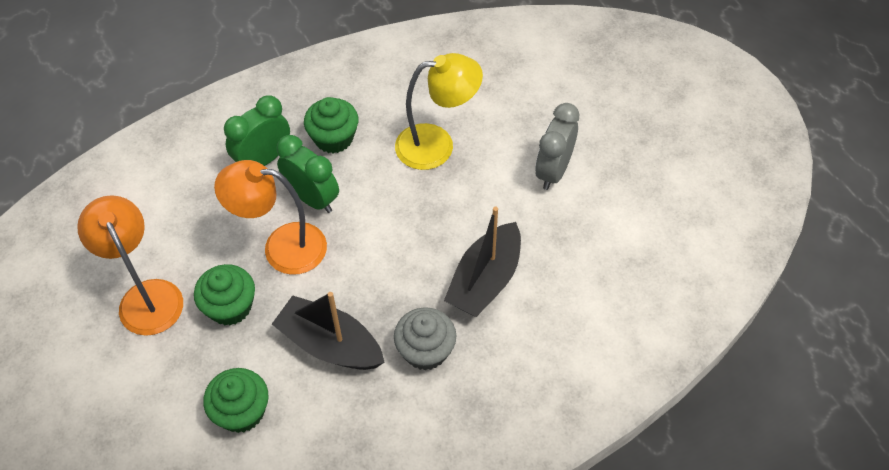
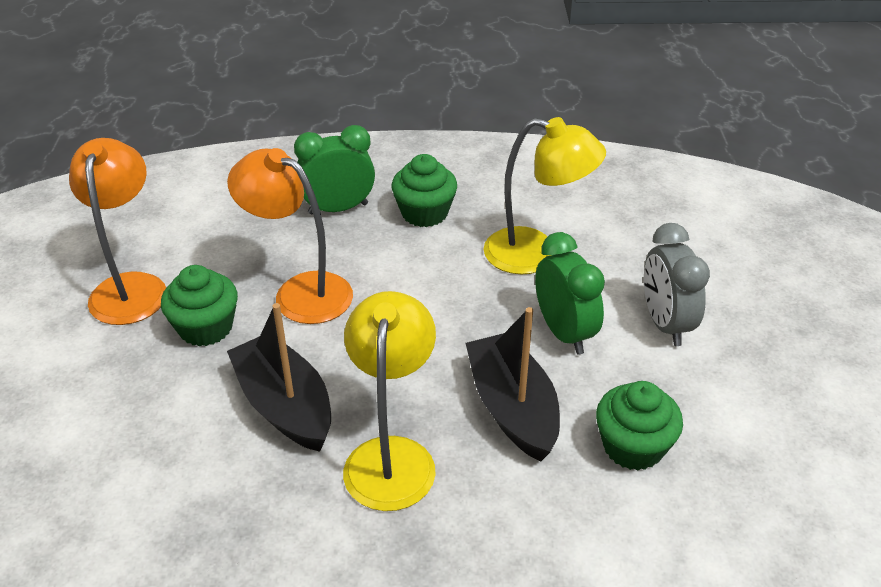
camera: 25 degrees right, 15 degrees down
green cupcake [203,368,268,433] -> green cupcake moved to [596,381,683,471]
green clock [277,135,339,213] -> green clock moved to [535,232,605,355]
grey cupcake [394,307,457,370] -> yellow lamp [343,291,436,511]
black boat [444,207,521,317] -> black boat turned 105 degrees clockwise [466,307,560,461]
grey clock [535,103,579,190] -> grey clock turned 60 degrees counterclockwise [644,223,710,346]

